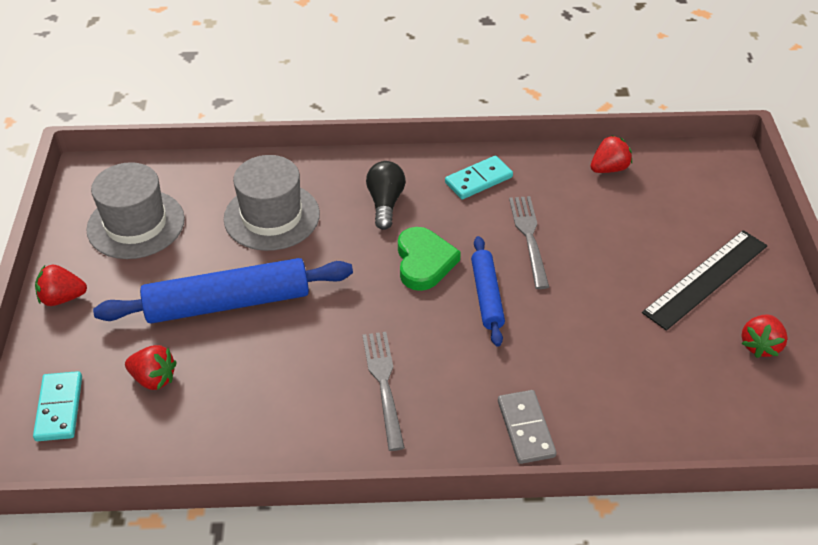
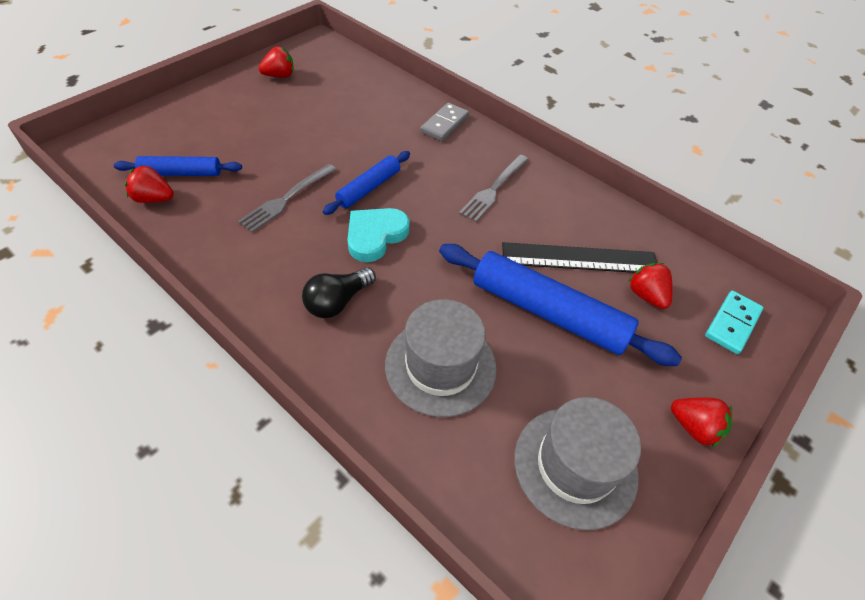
camera: 140 degrees left, 5 degrees up
green heart [398,227,461,291] -> turquoise heart [347,208,410,262]
turquoise domino [445,156,513,199] -> none
black ruler [642,230,767,331] -> black ruler moved to [502,242,657,273]
none -> blue rolling pin [114,156,242,176]

